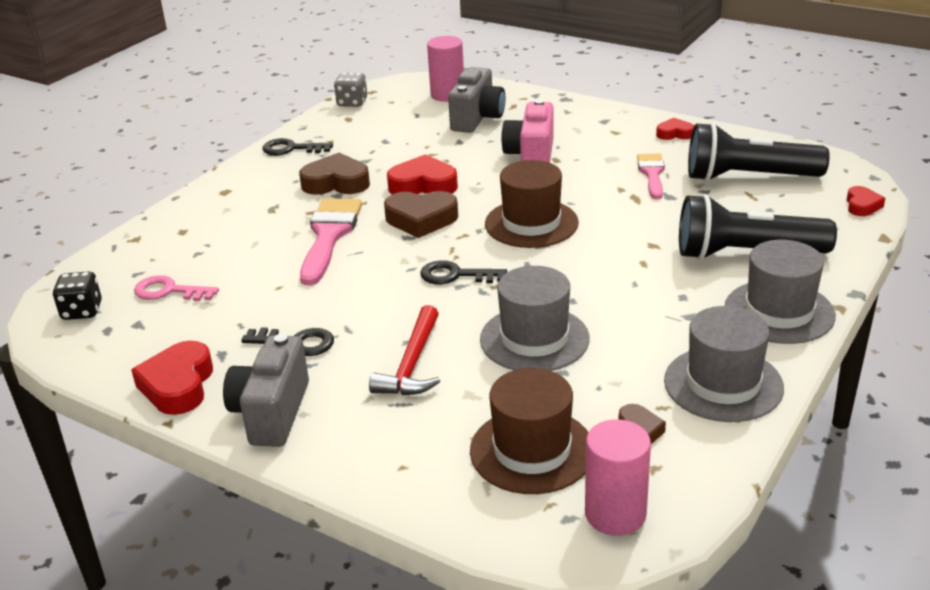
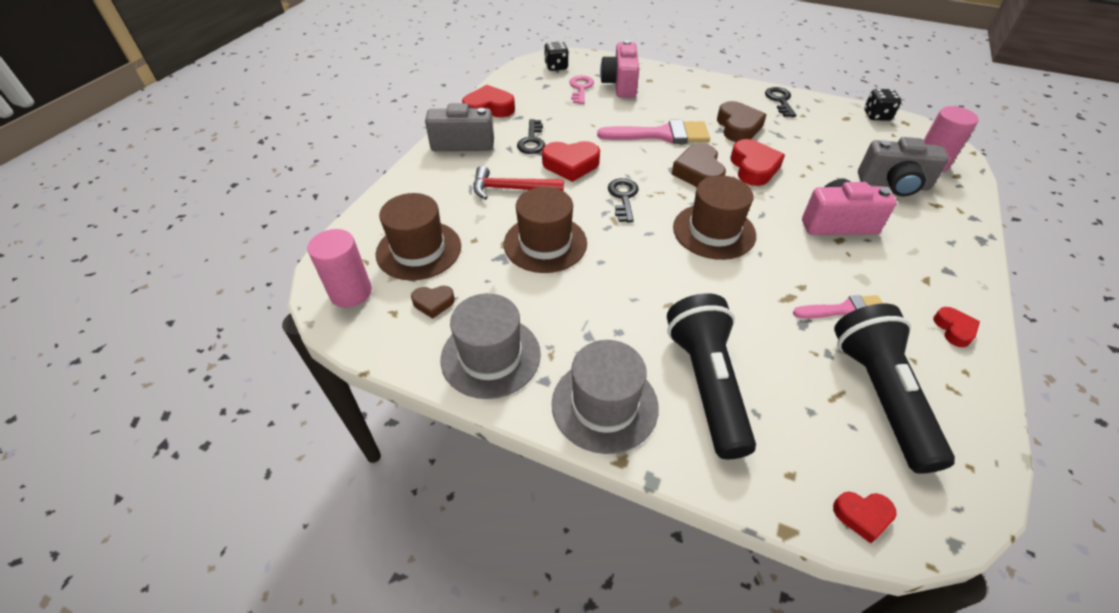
camera: 80 degrees right, 15 degrees up
grey dice [334,73,367,107] -> black dice [864,89,901,121]
grey hat [480,266,590,371] -> brown hat [504,187,587,273]
none -> red heart [542,141,600,182]
none -> pink camera [600,40,639,98]

